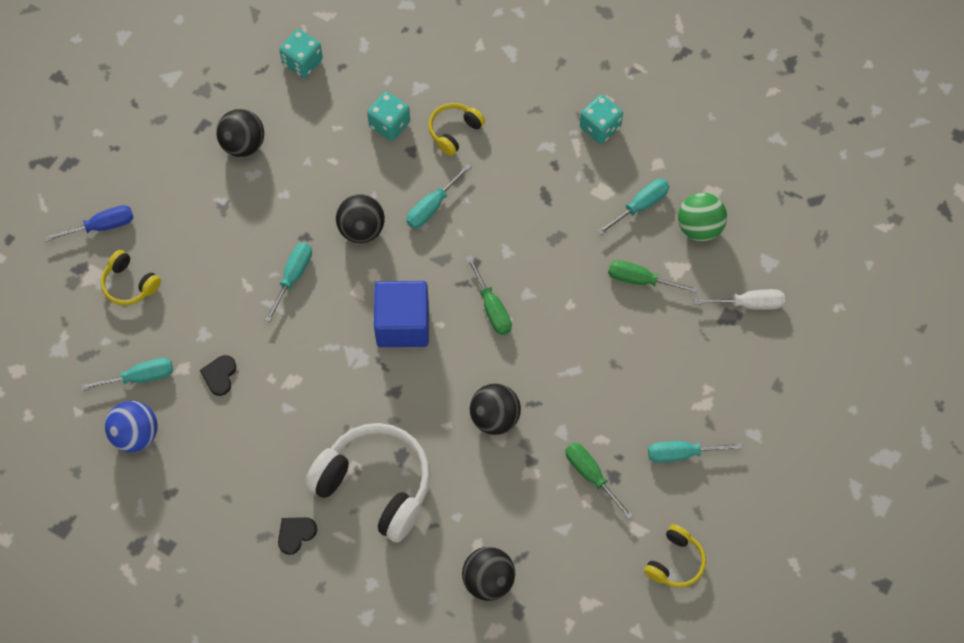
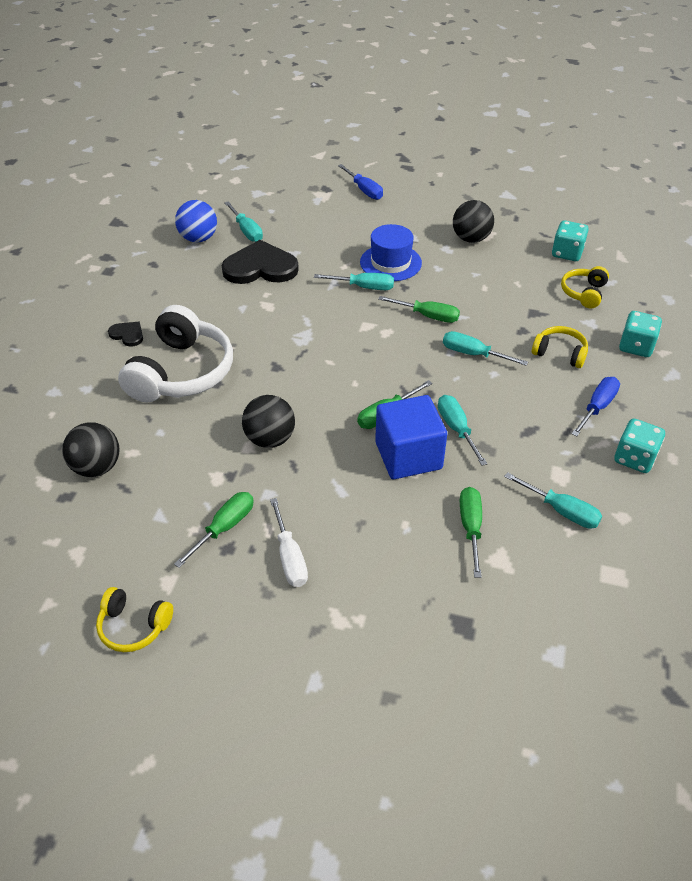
camera: 75 degrees right, 20 degrees down
yellow headphones [101,250,161,305] -> yellow headphones moved to [561,266,609,309]
black heart [200,355,236,396] -> black heart [222,240,299,284], size x2.13
black ball [336,194,385,243] -> green screwdriver [378,296,460,323]
turquoise dice [367,92,410,141] -> turquoise dice moved to [619,311,662,357]
blue cube [374,281,429,347] -> blue cube moved to [375,395,447,479]
turquoise screwdriver [648,441,743,463] -> turquoise screwdriver moved to [438,395,488,466]
green ball [678,193,727,241] -> none
white screwdriver [693,289,785,310] -> white screwdriver moved to [270,498,308,587]
none -> blue hat [360,224,422,281]
none -> blue screwdriver [571,377,620,436]

